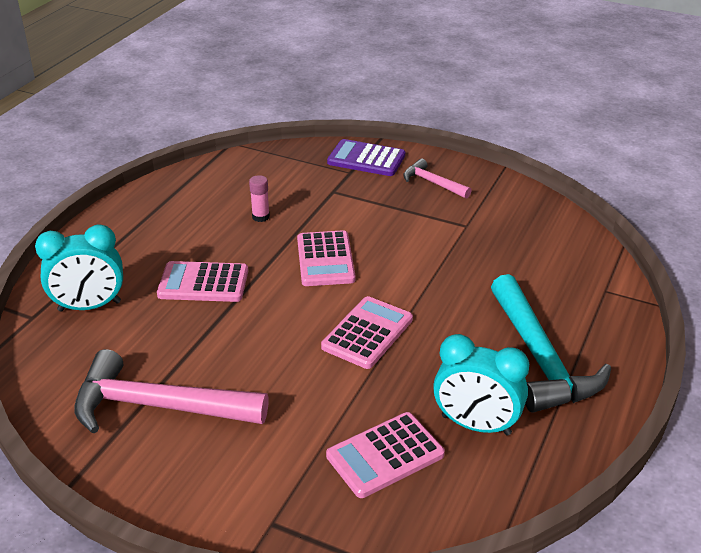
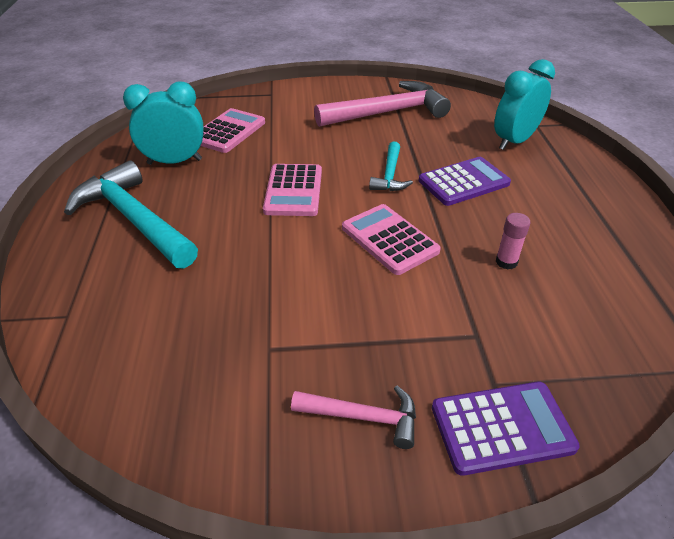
camera: 150 degrees right, 5 degrees up
pink calculator [157,261,248,302] -> purple calculator [419,157,511,206]
none -> turquoise hammer [369,142,413,191]

